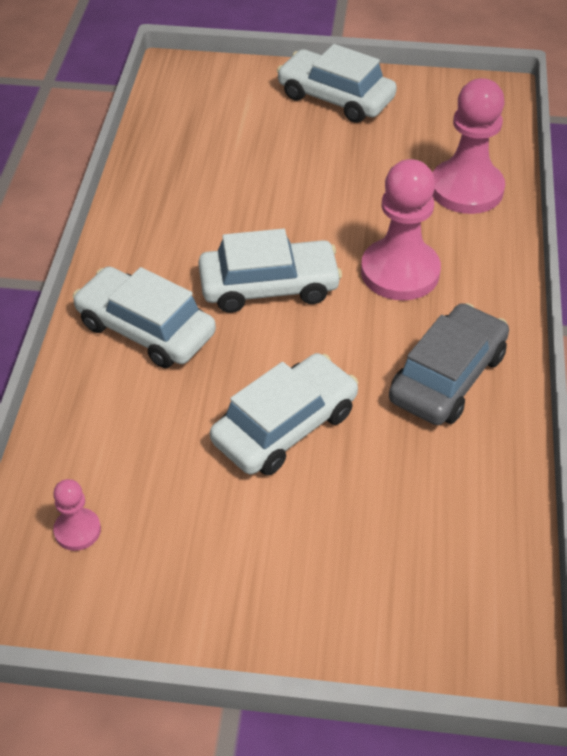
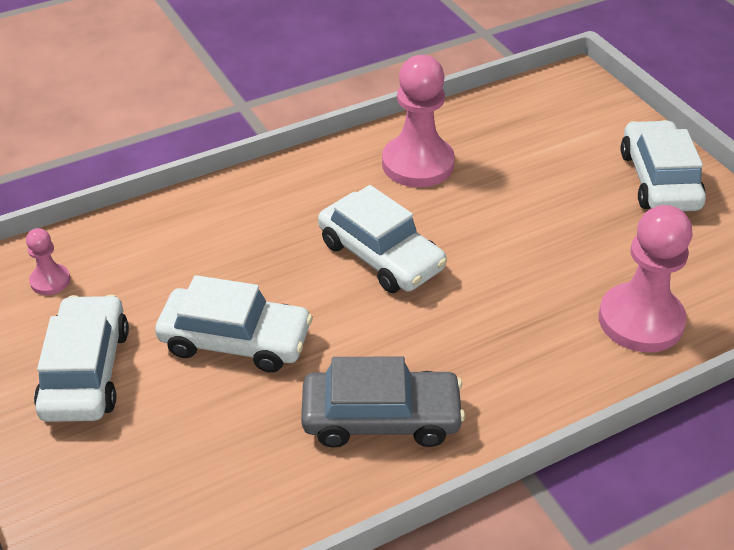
camera: 55 degrees right, 5 degrees down
white car [73,267,216,368] -> white car moved to [34,295,129,422]
pink pawn [361,159,441,300] -> pink pawn moved to [382,55,455,187]

